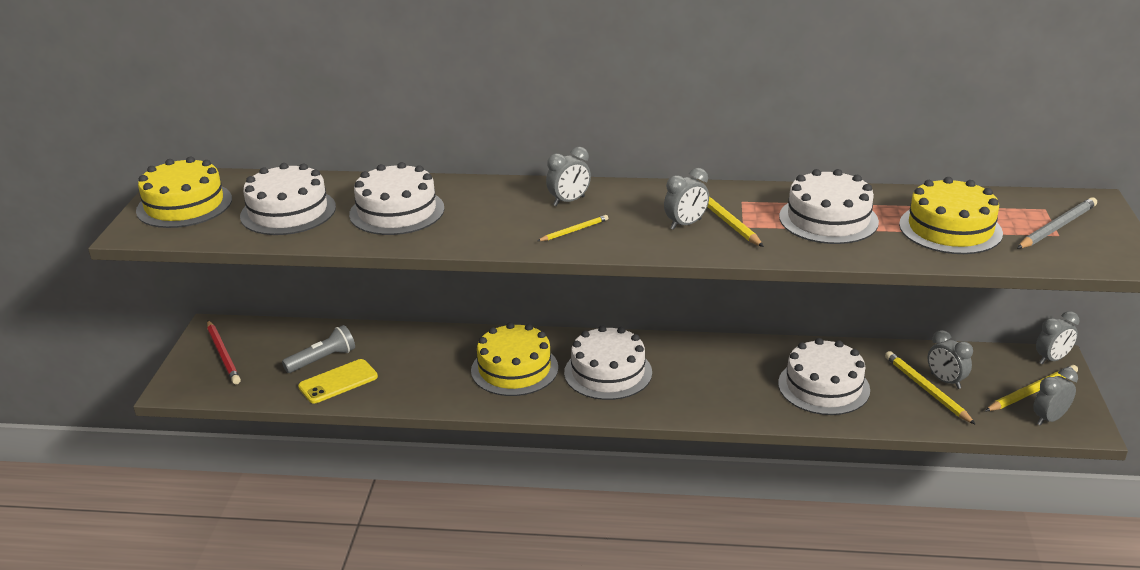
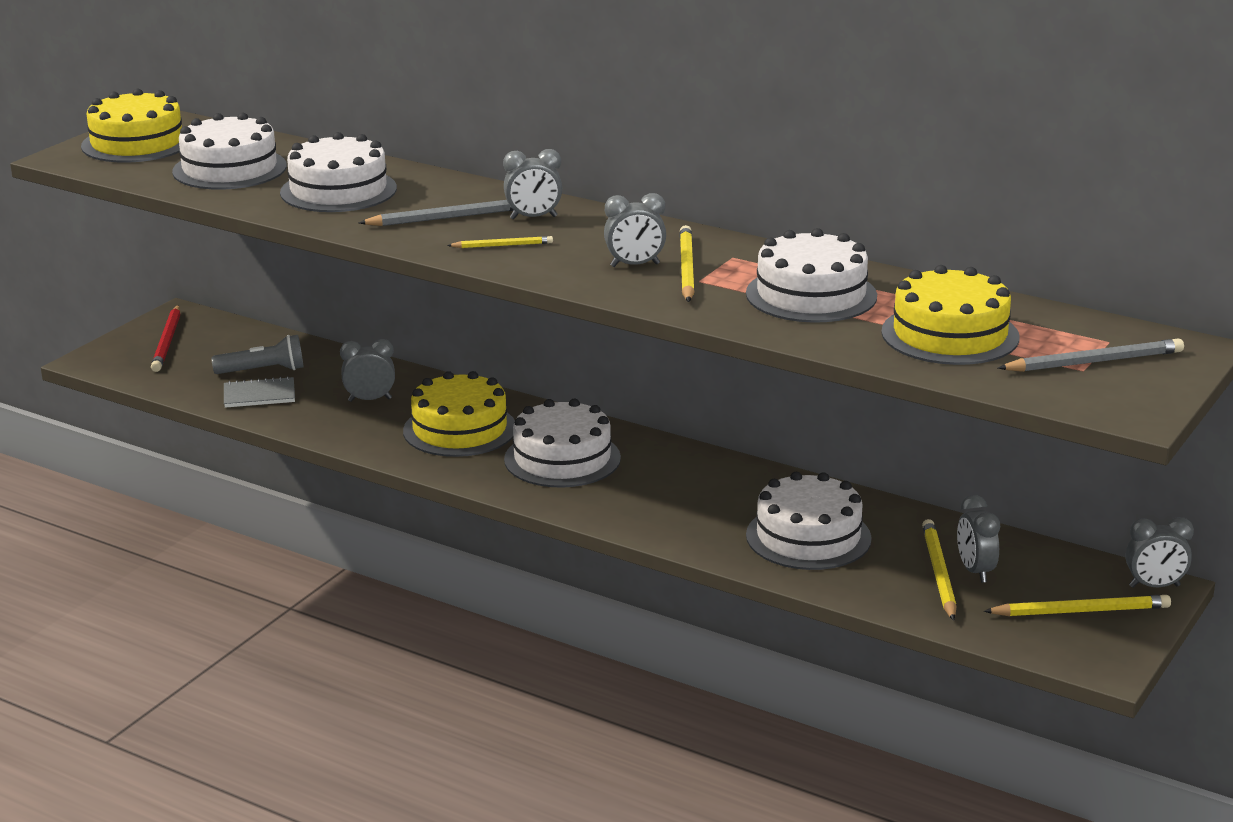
camera: 25 degrees right, 5 degrees down
yellow phone [298,359,378,403] -> grey notebook [224,376,295,408]
grey clock [1033,368,1078,426] -> grey clock moved to [340,339,395,402]
none -> grey pencil [359,200,513,226]

